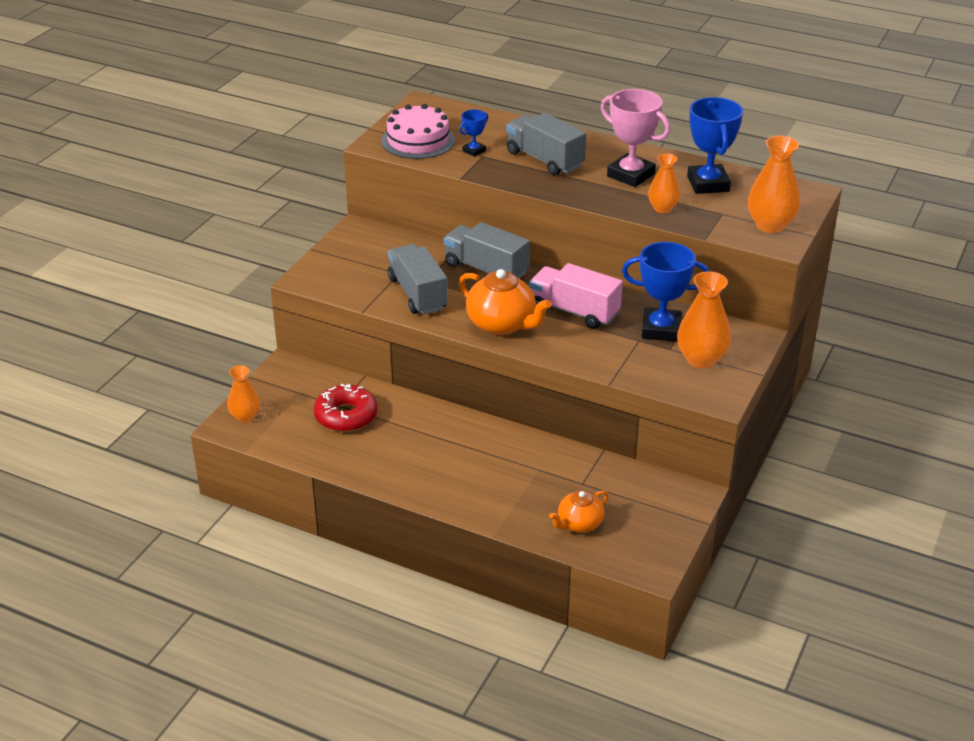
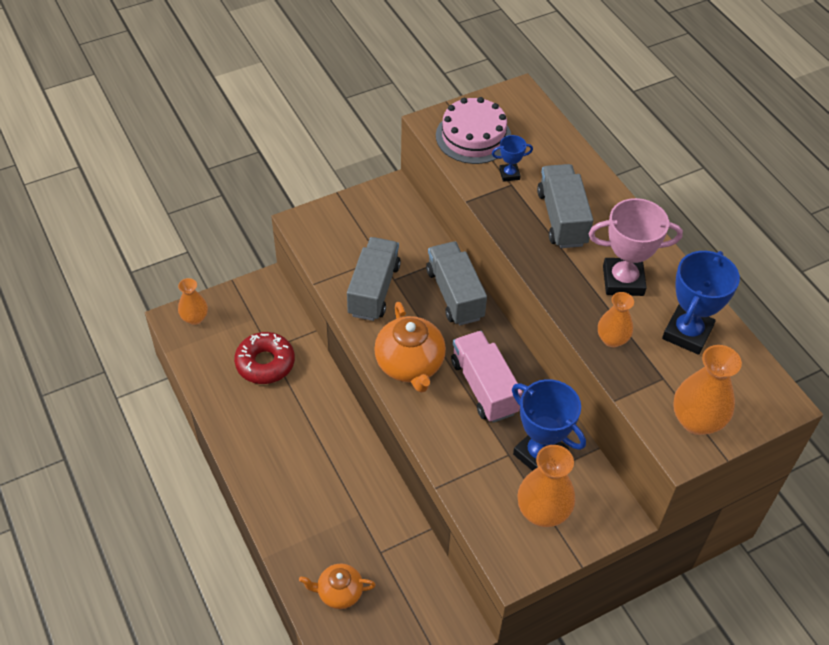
camera: 35 degrees right, 15 degrees up
pink trophy [601,89,670,187] -> pink trophy turned 75 degrees counterclockwise [589,198,683,296]

